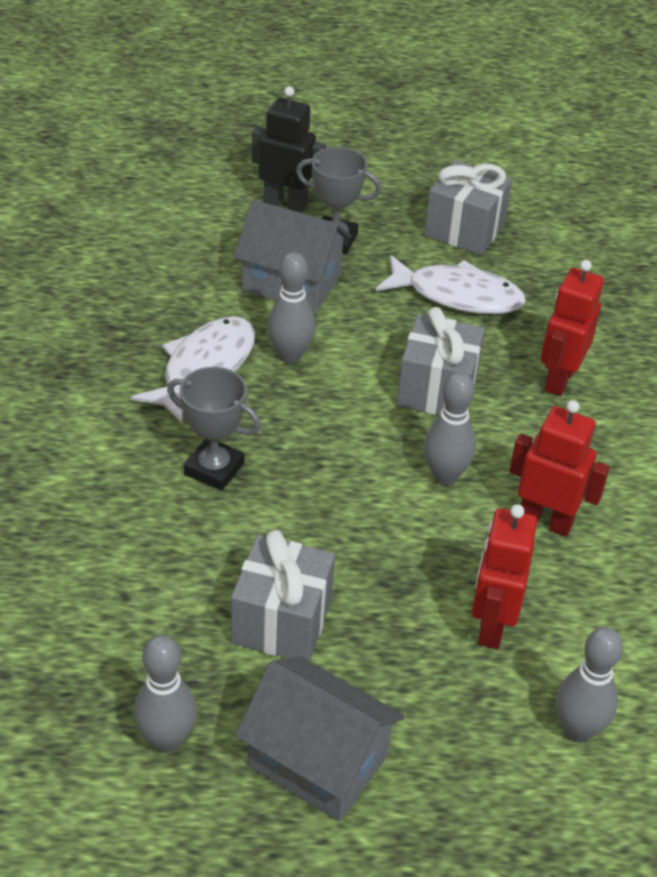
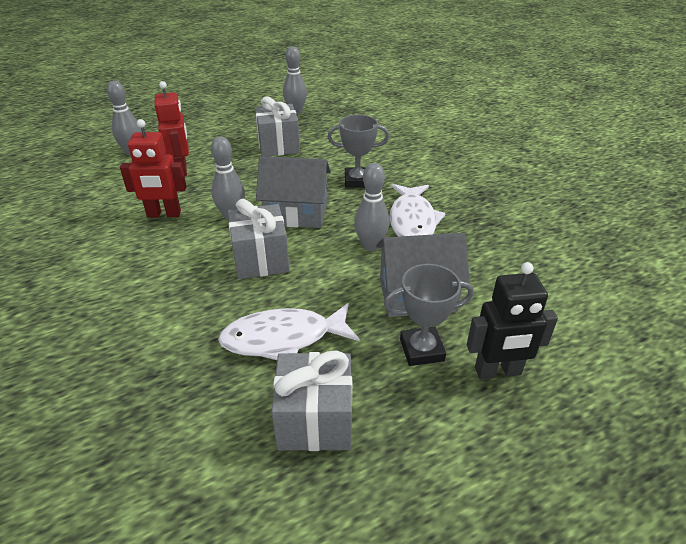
camera: 155 degrees right, 5 degrees down
grey house [235,657,405,821] -> grey house moved to [256,156,331,228]
red robot [541,260,604,396] -> none

